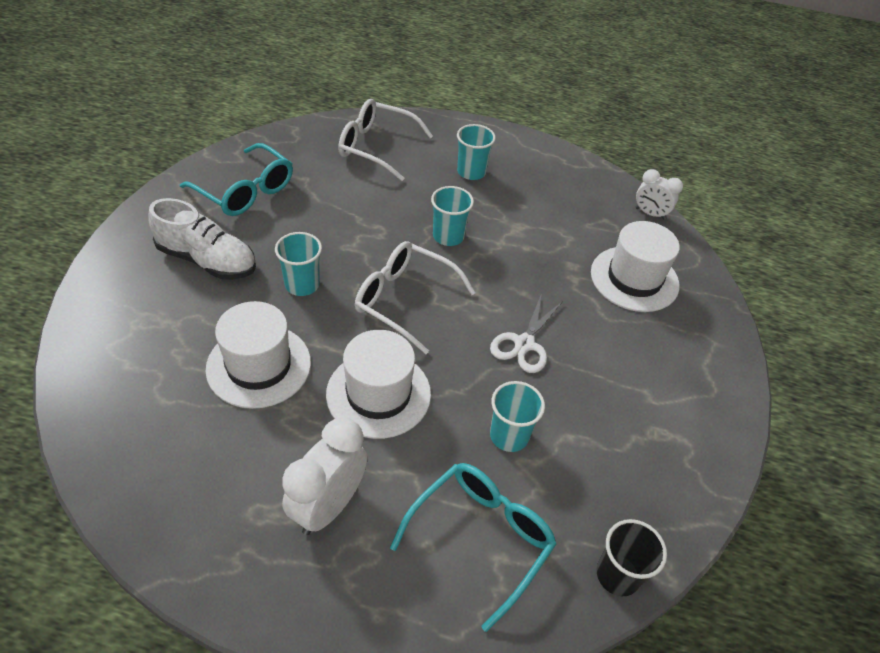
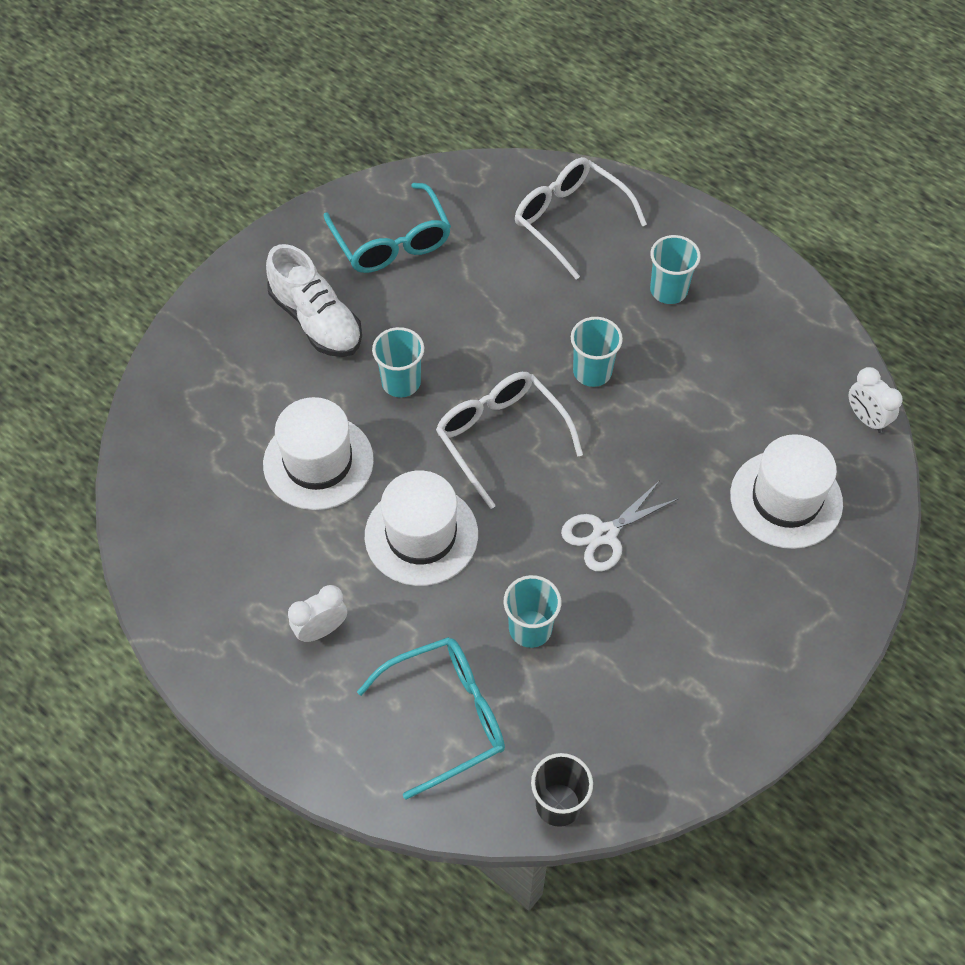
camera: 30 degrees right, 10 degrees up
white clock [282,418,368,535] -> white clock [288,585,347,642], size x0.62

